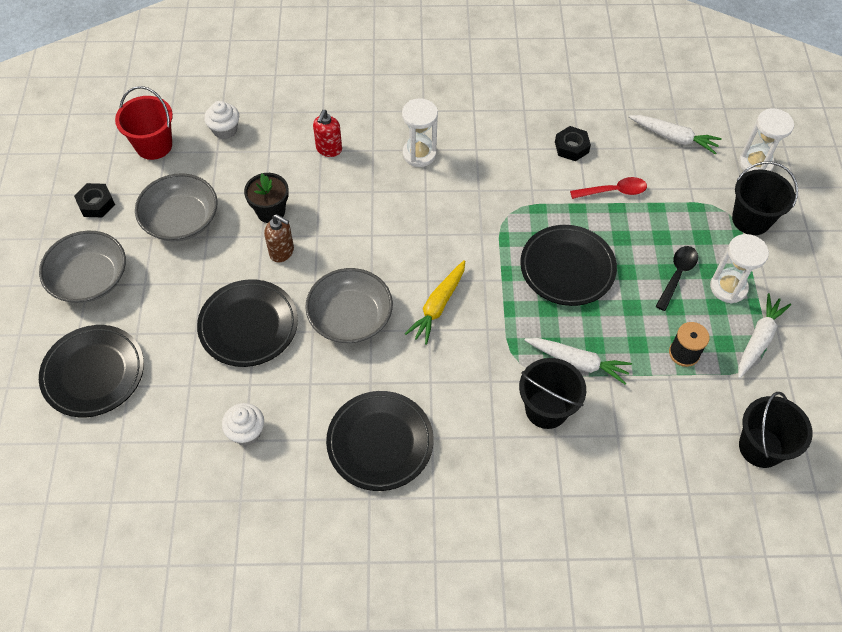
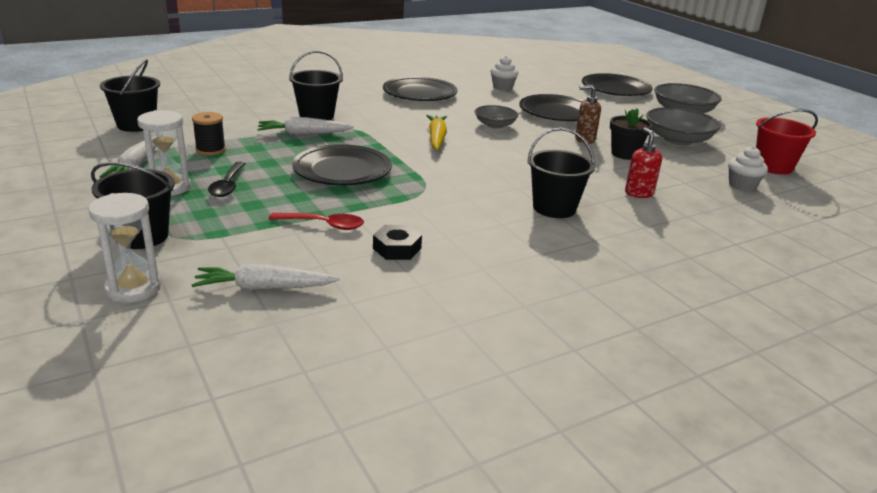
camera: 150 degrees right, 30 degrees down
black nut [74,183,115,218] -> none
grey bowl [305,268,393,343] -> grey bowl [475,105,519,128], size x0.62
white hourglass [402,98,438,167] -> black bucket [527,128,595,218]
red spoon [570,177,647,199] -> red spoon turned 135 degrees counterclockwise [269,213,364,230]

